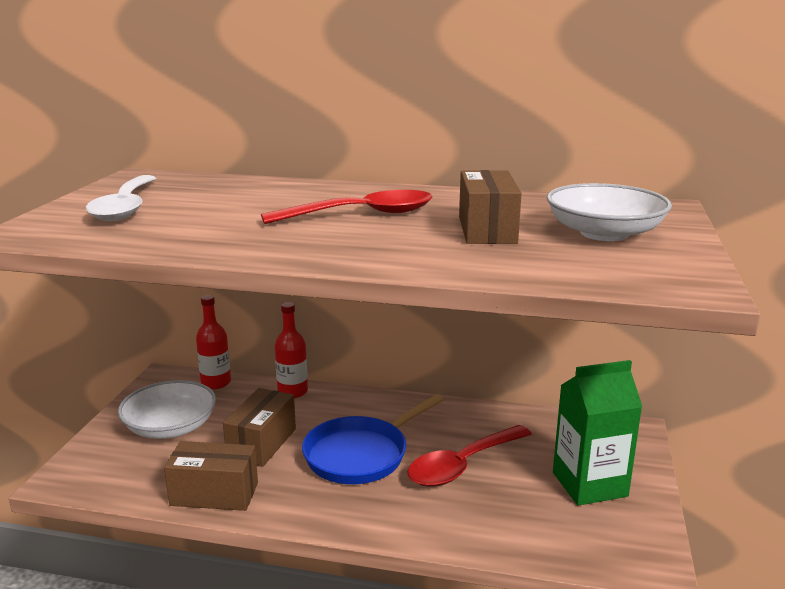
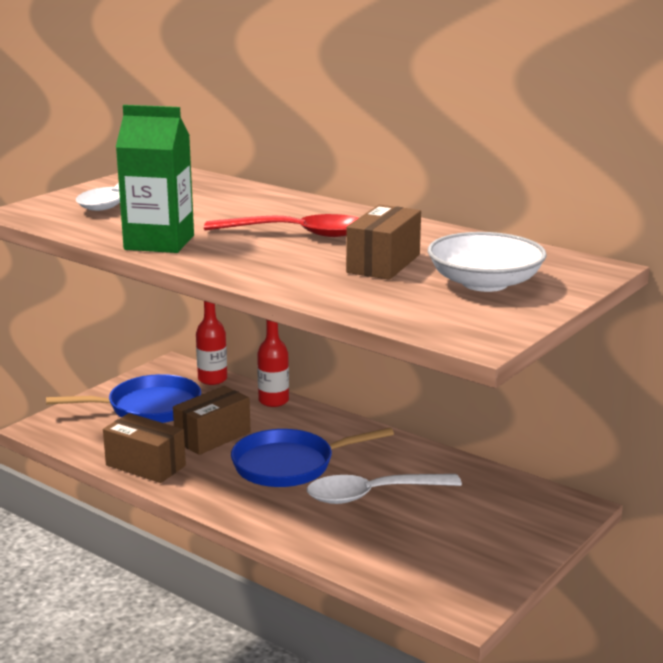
camera: 25 degrees right, 0 degrees up
white bowl [118,380,216,439] -> blue pan [46,374,201,423]
red spoon [407,425,532,487] -> white spoon [307,474,462,504]
green carton [553,360,642,506] -> green carton moved to [116,105,194,253]

